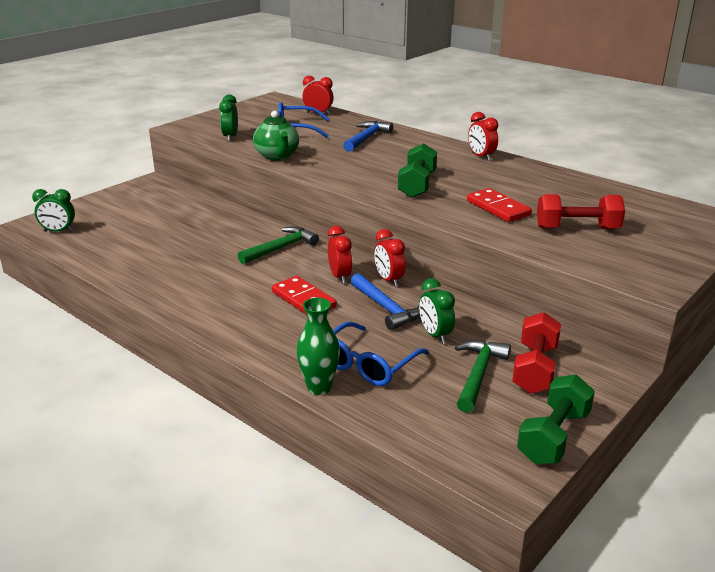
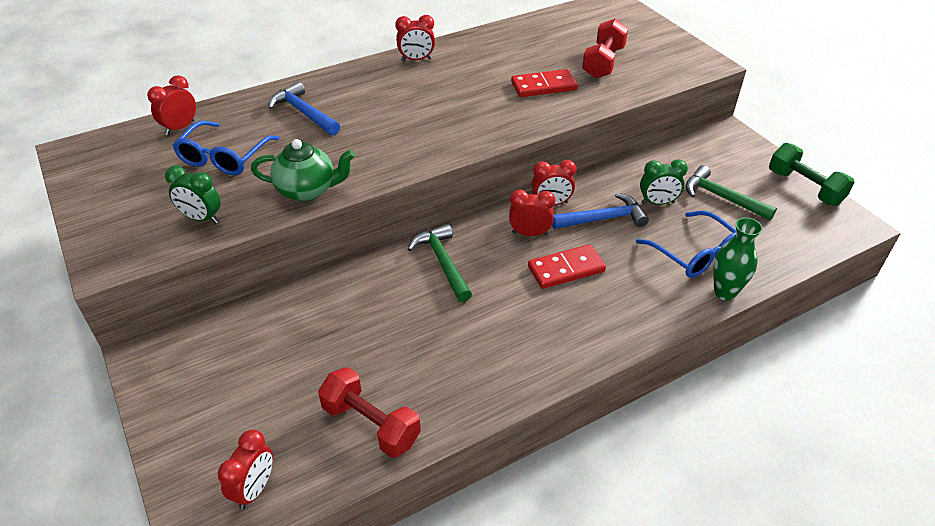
camera: 70 degrees left, 15 degrees up
green clock [32,189,75,232] -> red clock [218,430,273,509]
green dumbbell [398,143,437,198] -> none
red dumbbell [512,312,561,394] -> red dumbbell moved to [318,367,421,458]

